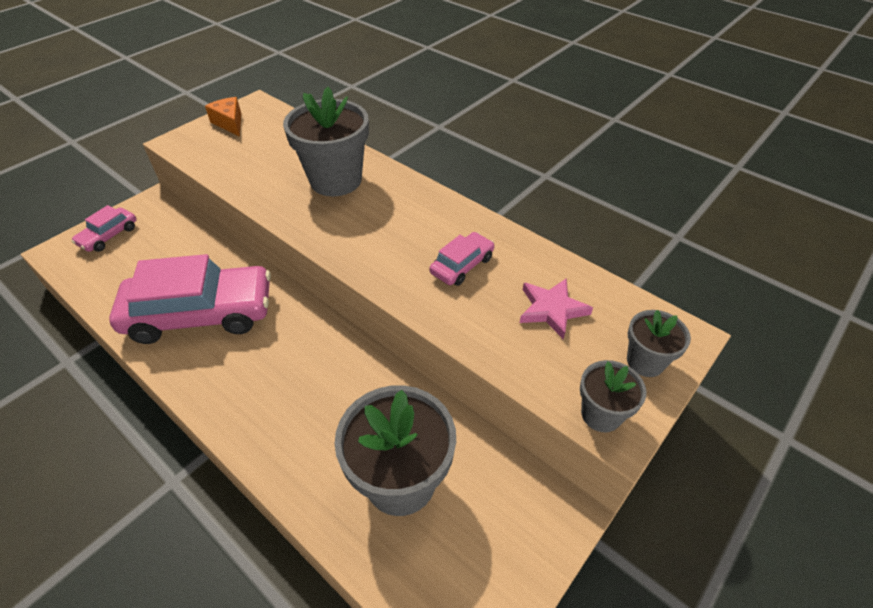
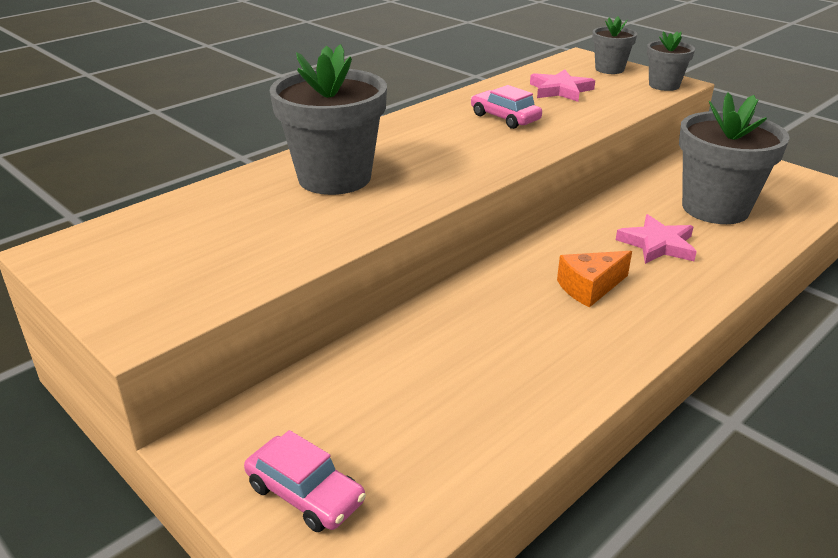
camera: 85 degrees left, 15 degrees down
pink car [109,254,271,344] -> none
orange cheese [205,97,241,137] -> orange cheese moved to [557,251,632,307]
none -> pink star [616,214,697,264]

